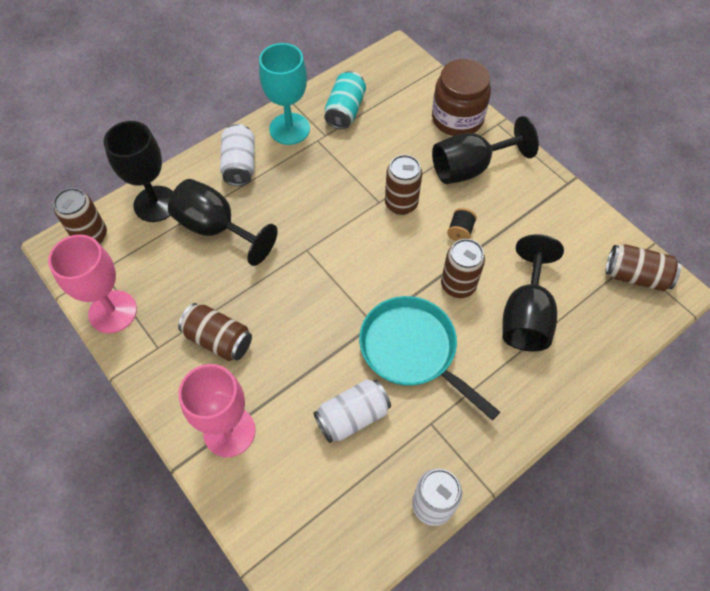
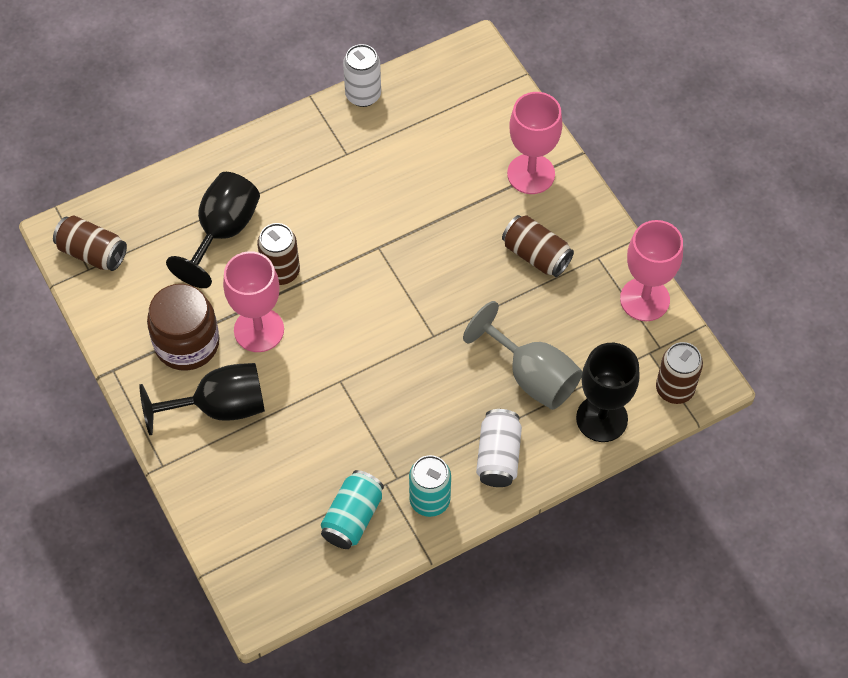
camera: 170 degrees left, 0 degrees up
black goblet [168,179,278,266] -> grey goblet [463,301,582,410]
turquoise goblet [259,43,310,145] -> turquoise can [409,455,451,517]
white can [313,379,391,443] -> none
turquoise pan [359,296,500,420] -> none
brown can [385,155,422,215] -> none
brown jar [432,59,491,136] -> brown jar moved to [147,284,220,371]
black spool [447,208,477,241] -> pink goblet [223,251,284,352]

